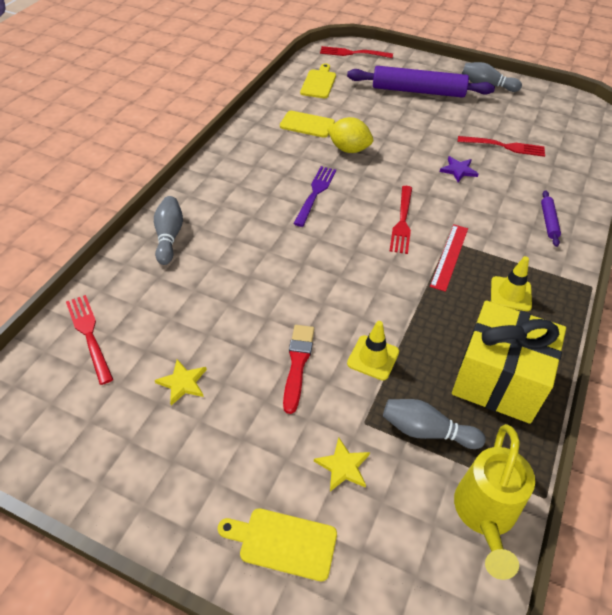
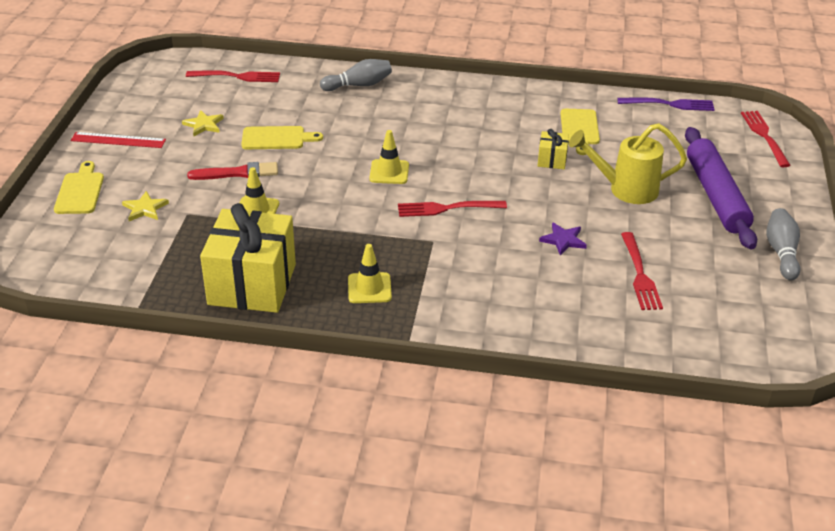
camera: 75 degrees right, 10 degrees down
red fork [66,295,113,385] -> red fork turned 45 degrees clockwise [186,70,280,82]
purple fork [293,166,336,227] -> purple fork moved to [617,98,715,111]
yellow cutting board [300,63,336,98] -> yellow cutting board moved to [241,126,323,149]
yellow lemon [327,117,373,153] -> yellow gift [538,129,569,169]
grey bowling pin [383,399,486,449] -> none
red ruler [430,225,468,292] -> red ruler moved to [71,132,166,148]
yellow watering can [454,424,535,580] -> yellow watering can moved to [569,123,687,204]
purple rolling pin [541,190,561,247] -> none
none -> yellow traffic cone [369,130,409,184]

